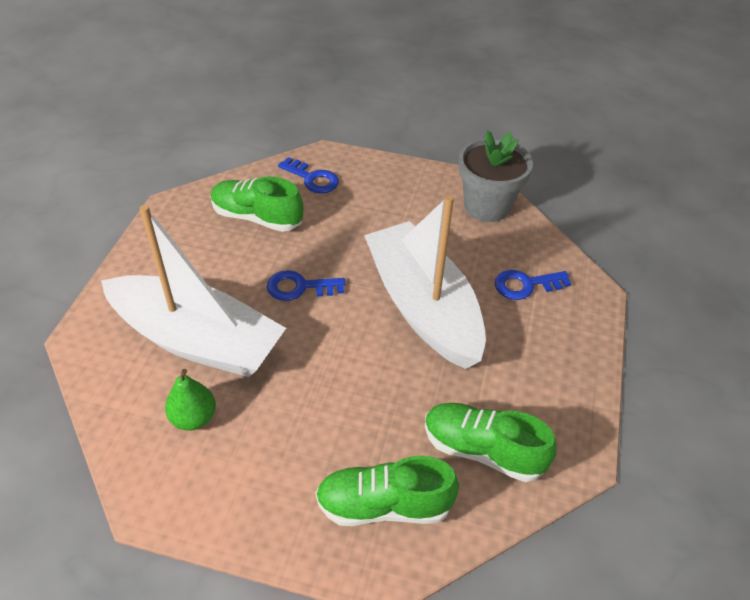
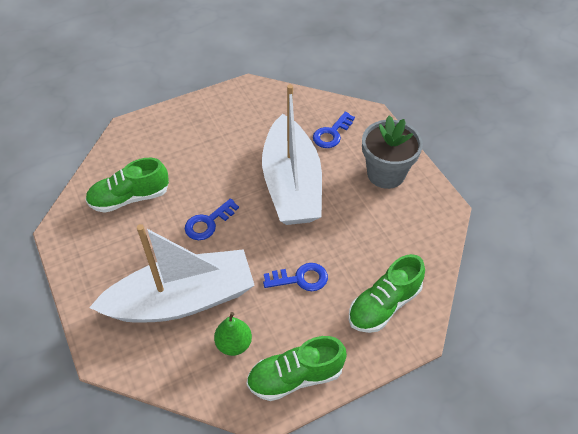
camera: 40 degrees left, 5 degrees up
blue key [278,157,339,194] -> blue key moved to [263,263,328,291]
white boat [364,195,486,369] -> white boat turned 120 degrees counterclockwise [262,84,322,225]
green shoe [425,403,556,482] -> green shoe moved to [247,336,347,401]
grey flower pot [459,130,533,222] -> grey flower pot moved to [362,115,423,189]

